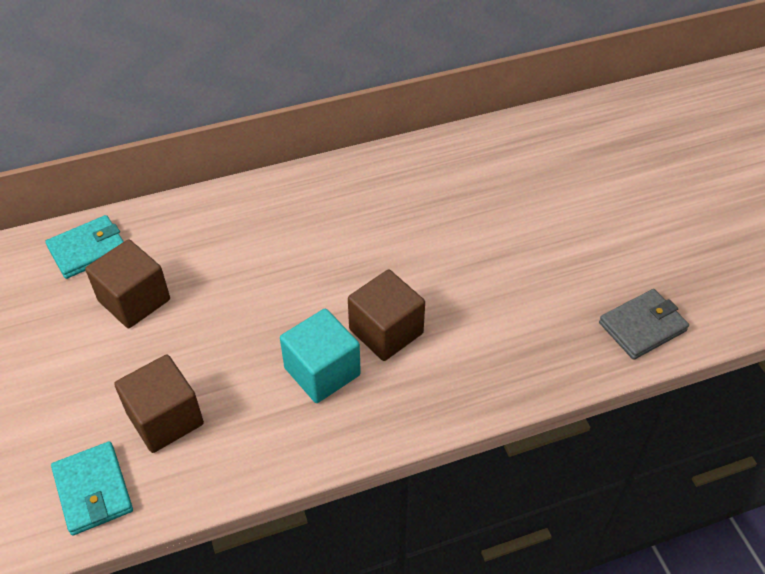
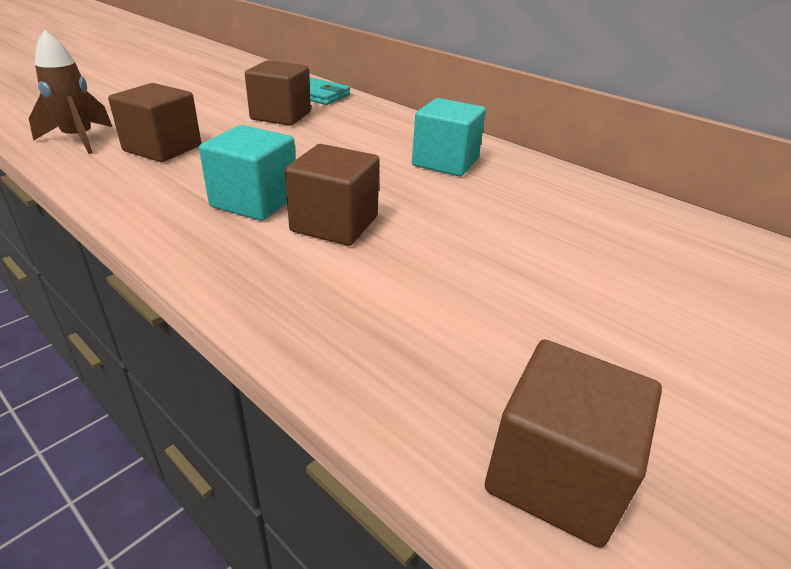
camera: 60 degrees right, 15 degrees down
turquoise wallet [51,441,133,536] -> brown rocket [29,30,113,154]
grey wallet [599,289,689,360] -> brown cube [485,340,662,548]
none -> turquoise cube [412,98,486,177]

